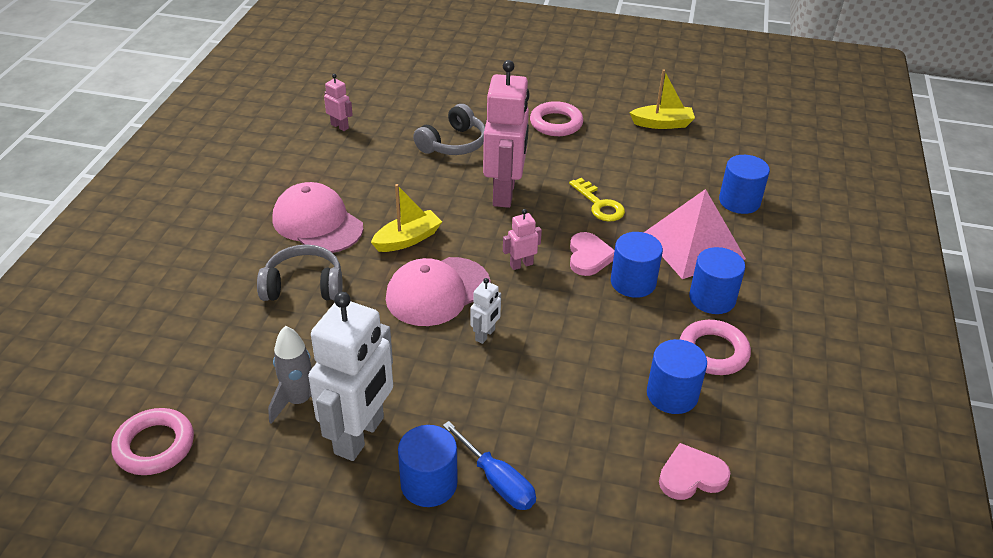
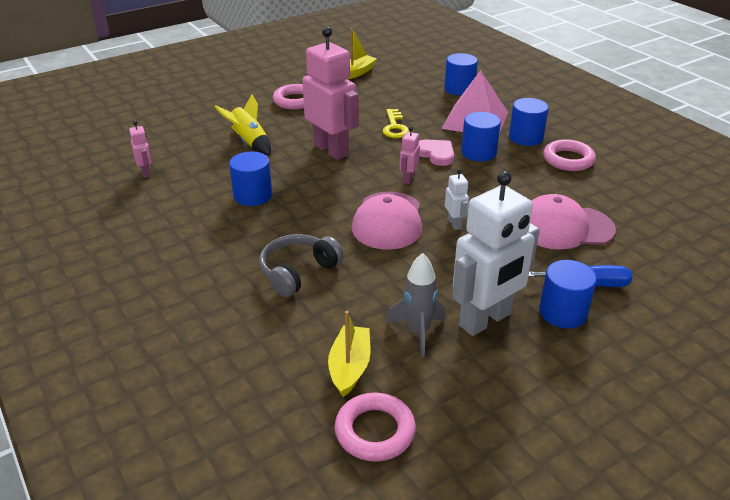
camera: 45 degrees left, 5 degrees down
pink cap [273,182,363,253] -> pink cap moved to [530,194,616,249]
white robot [308,292,393,461] -> white robot turned 75 degrees clockwise [452,171,540,336]
pink robot [324,74,353,131] -> pink robot turned 75 degrees clockwise [129,121,152,178]
yellow boat [371,184,442,252] -> yellow boat moved to [328,311,370,397]
grey headphones [413,104,485,155] -> yellow rocket [215,94,271,156]
yellow key [569,178,625,222] -> yellow key turned 75 degrees clockwise [382,109,409,138]
blue cylinder [647,339,707,414] -> blue cylinder moved to [229,151,272,206]
pink heart [659,443,730,500] -> none

